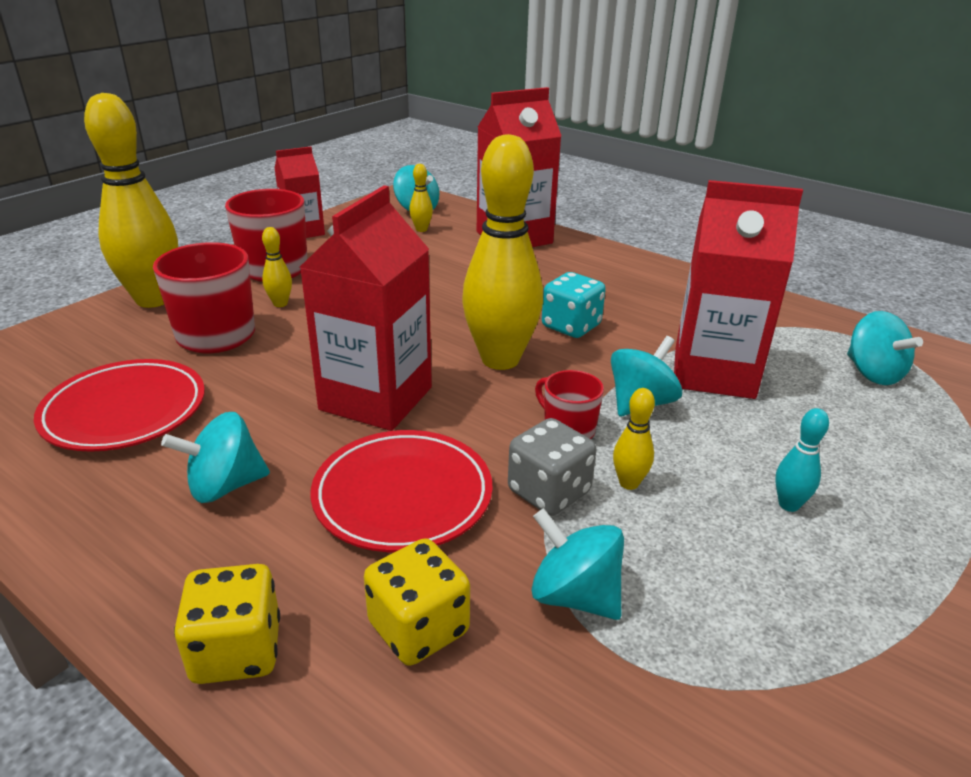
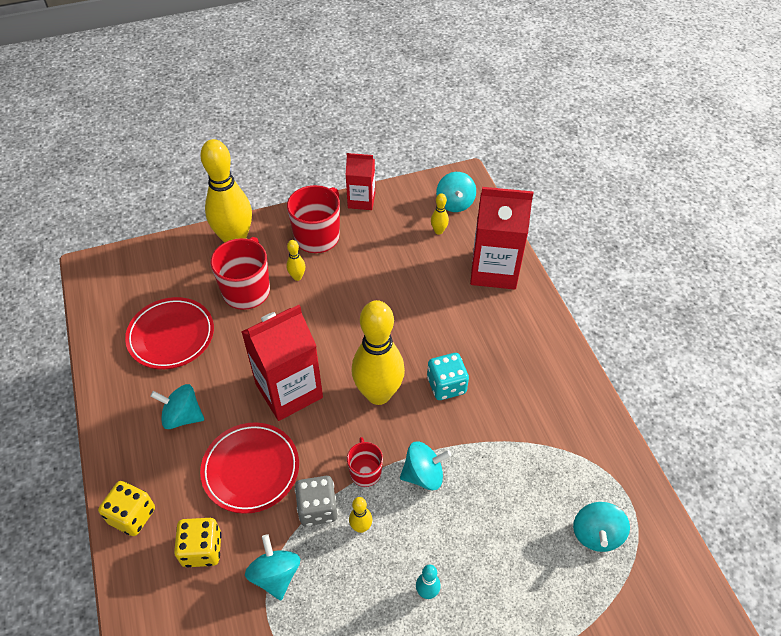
camera: 35 degrees right, 20 degrees up
red carton [674,180,803,399] -> none

